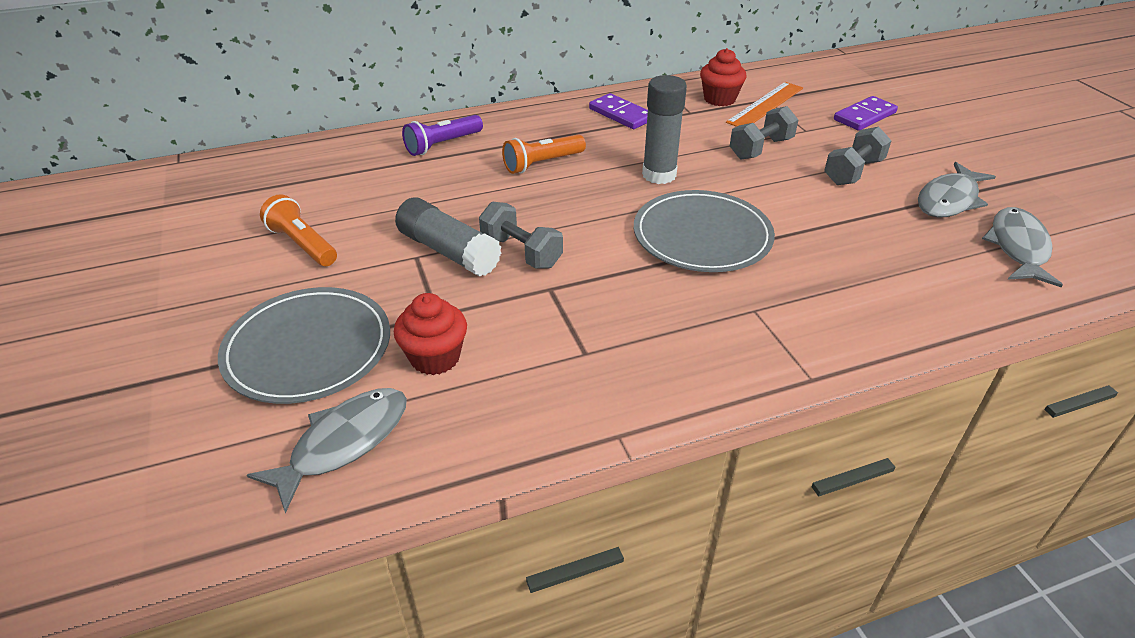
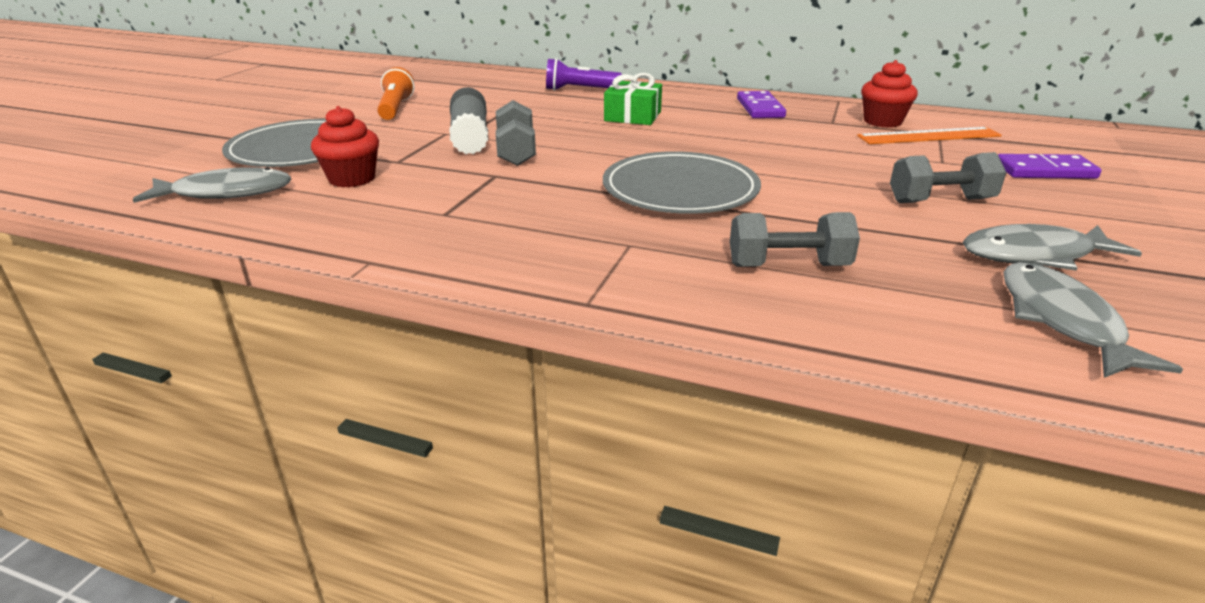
camera: 40 degrees right, 10 degrees down
orange flashlight [502,135,586,174] -> green gift [604,73,662,125]
grey glue stick [642,75,687,184] -> none
grey dumbbell [730,106,798,160] -> grey dumbbell moved to [730,212,860,267]
grey fish [982,207,1063,288] -> grey fish turned 60 degrees counterclockwise [1003,262,1183,378]

